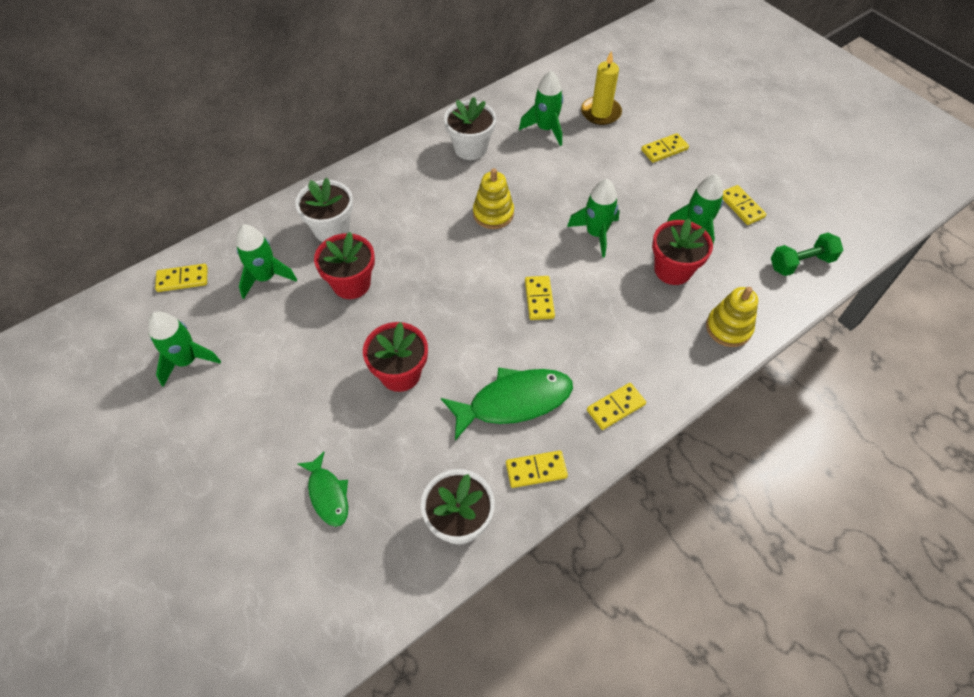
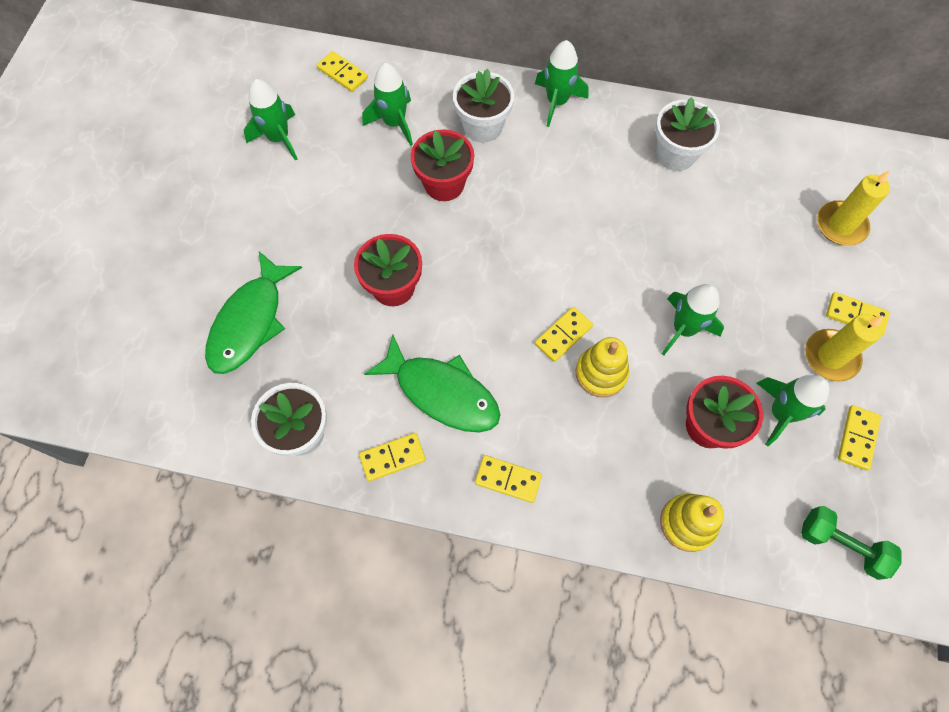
camera: 50 degrees right, 10 degrees up
green fish [297,451,348,527] -> green fish [205,251,302,374], size x1.73
yellow stacking toy [473,168,514,229] -> yellow stacking toy moved to [576,337,629,397]
yellow domino [506,450,568,488] -> yellow domino turned 60 degrees counterclockwise [359,433,426,481]
green rocket [519,71,563,146] -> green rocket moved to [535,40,589,127]
none -> yellow candle [805,314,883,382]

